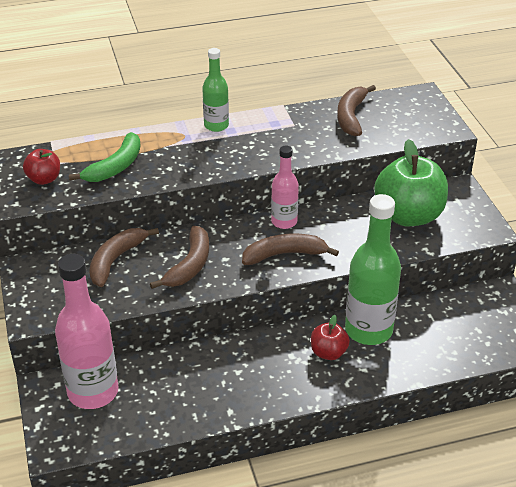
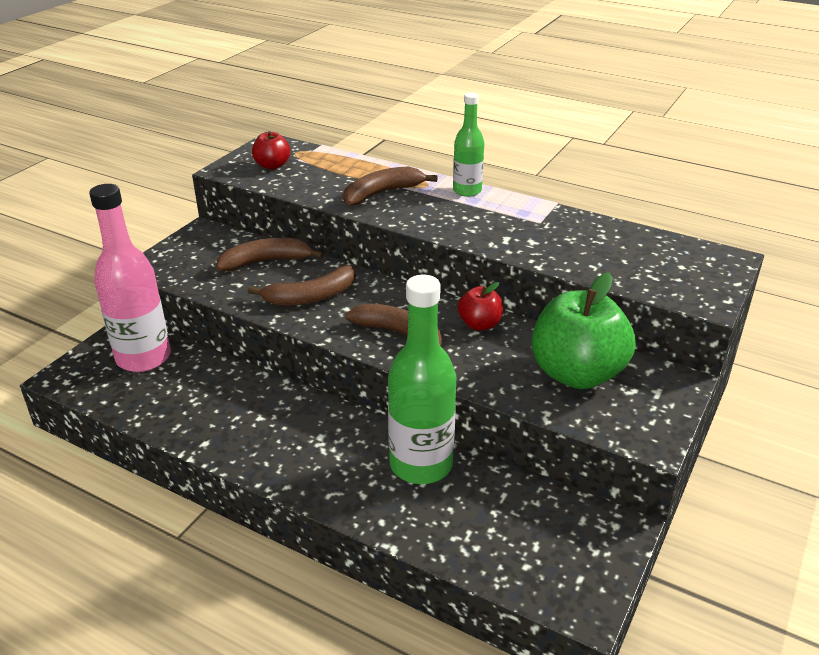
camera: 45 degrees right, 5 degrees down
green banana [69,132,141,182] -> none
pink bottle [271,146,299,229] -> none
red apple [311,315,350,360] -> red apple moved to [458,282,503,331]
brown banana [337,85,376,136] -> brown banana moved to [343,166,438,206]

